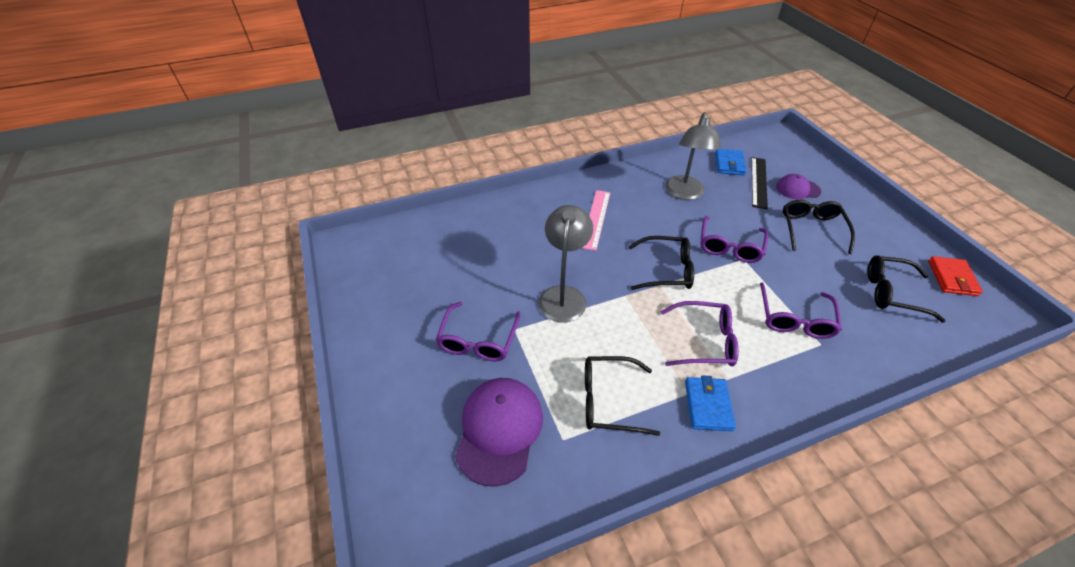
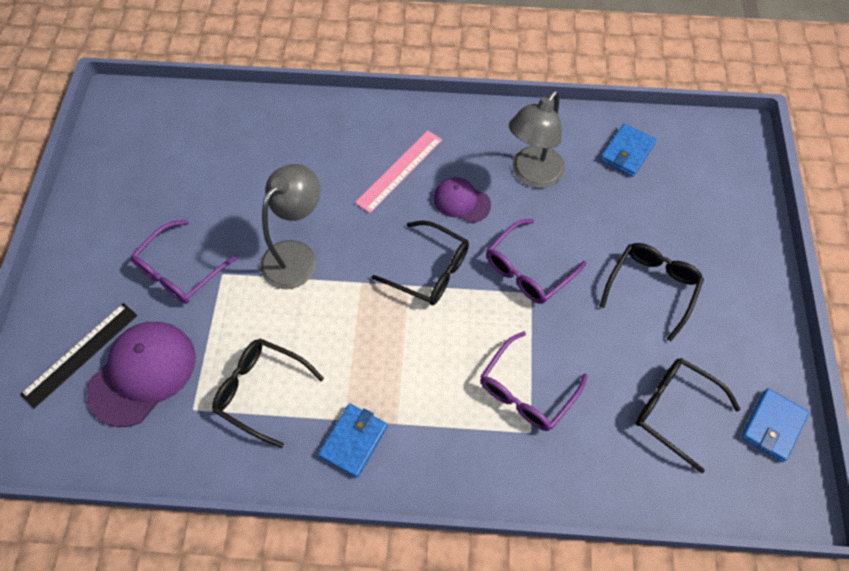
camera: 25 degrees right, 15 degrees up
purple glasses [660,301,739,366] -> none
black ruler [751,157,768,209] -> black ruler moved to [20,303,137,408]
purple cap [776,174,821,199] -> purple cap moved to [434,177,491,223]
red wallet [928,256,983,296] -> blue wallet [741,388,809,462]

